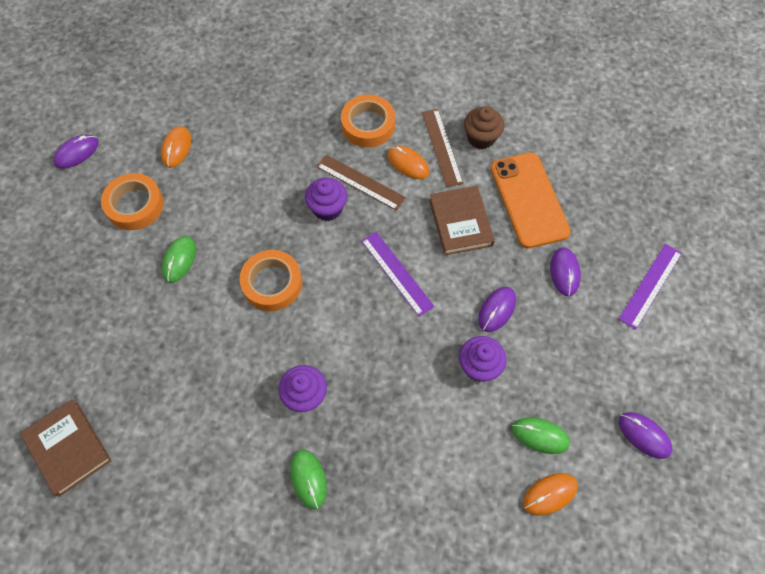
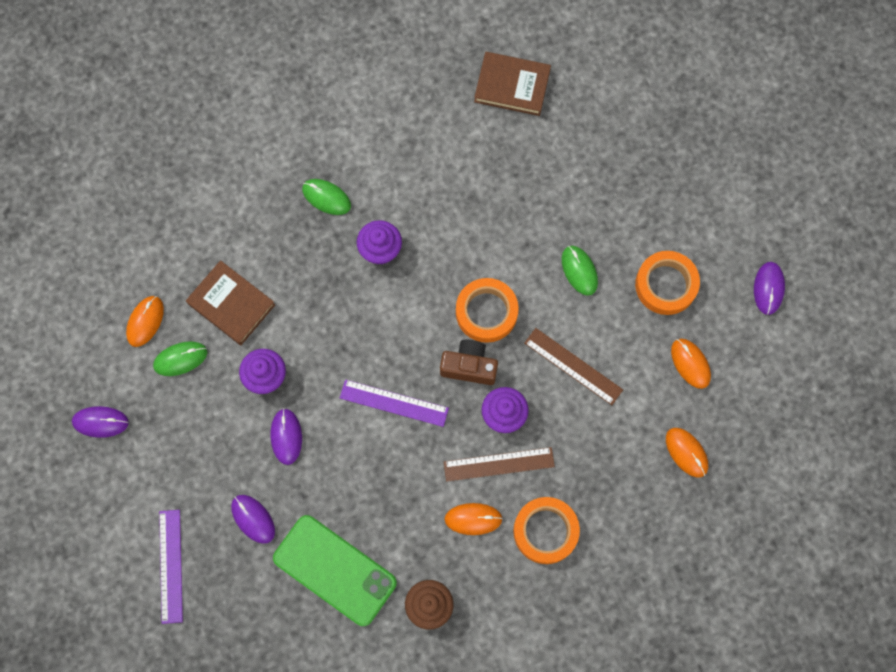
camera: 140 degrees right, 10 degrees up
brown ruler [422,109,463,187] -> brown ruler moved to [524,328,623,405]
brown book [429,186,495,255] -> brown book moved to [186,260,275,345]
orange phone [491,152,571,249] -> green phone [273,515,397,626]
none -> brown camera [440,340,498,385]
none -> orange mouse [666,428,708,478]

